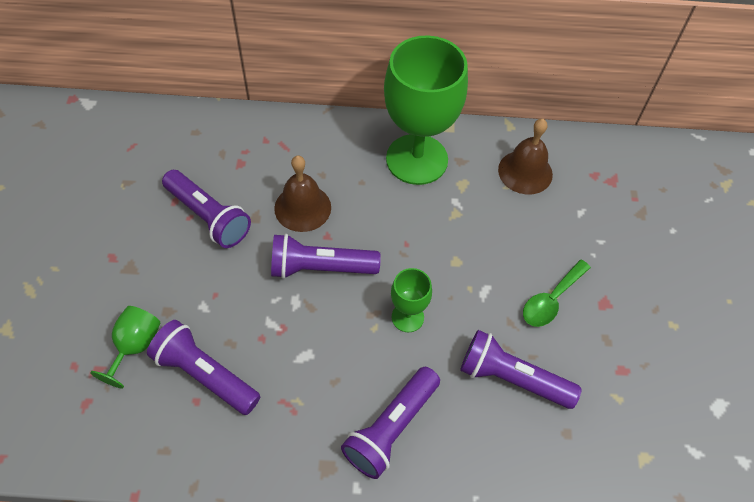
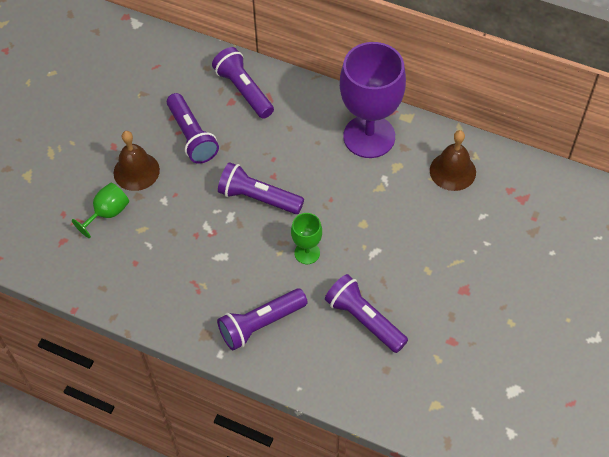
camera: 25 degrees right, 0 degrees up
purple flashlight [147,320,261,415] -> purple flashlight moved to [212,47,274,119]
brown bell [274,155,331,232] -> brown bell moved to [113,131,160,191]
green goblet [384,35,468,185] -> purple goblet [340,42,406,158]
green spoon [523,260,591,327] -> none

